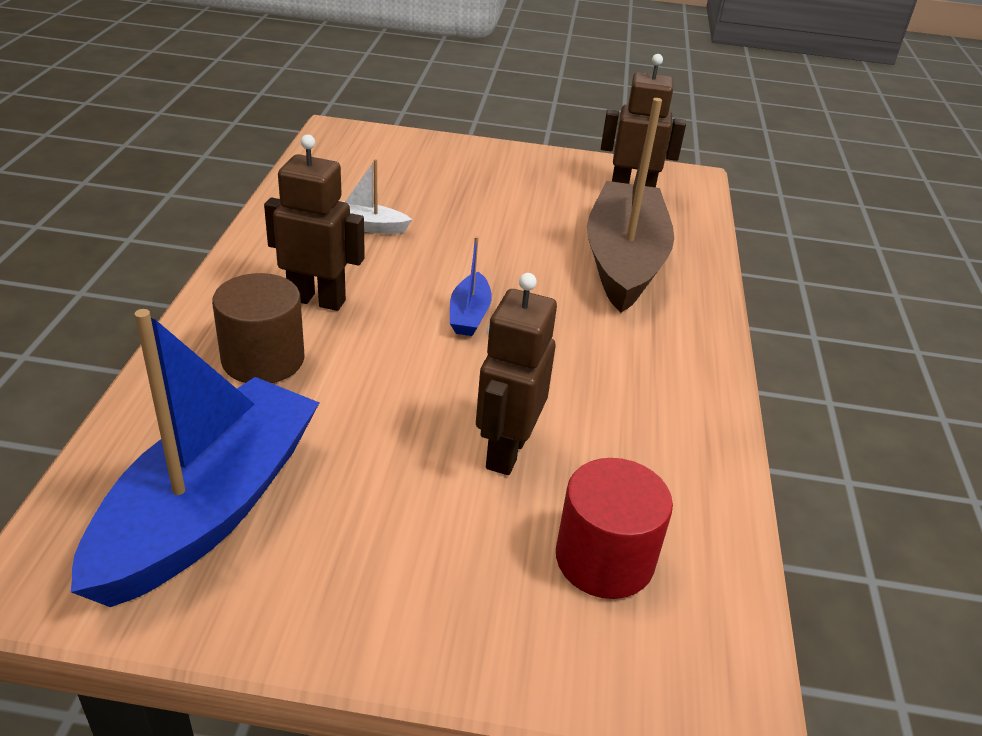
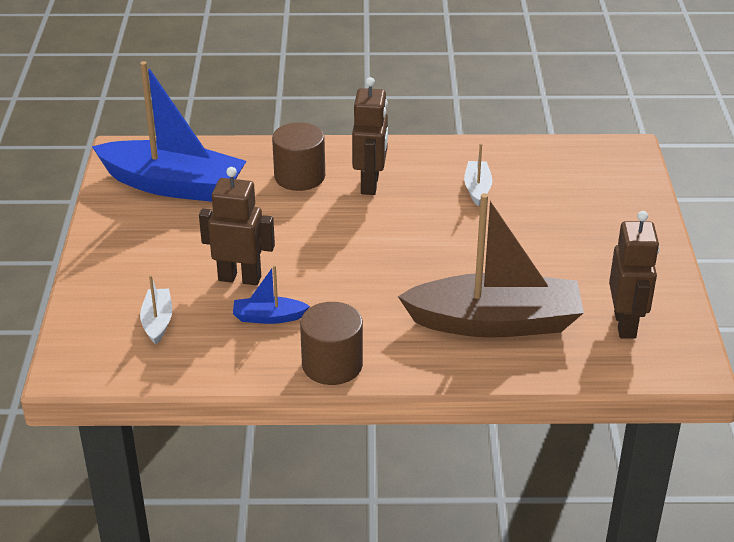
camera: 85 degrees right, 0 degrees up
blue boat [450,236,492,336] -> blue boat moved to [233,265,310,324]
red cylinder [556,458,673,599] -> white boat [140,275,172,345]
none -> brown cylinder [300,302,363,385]

